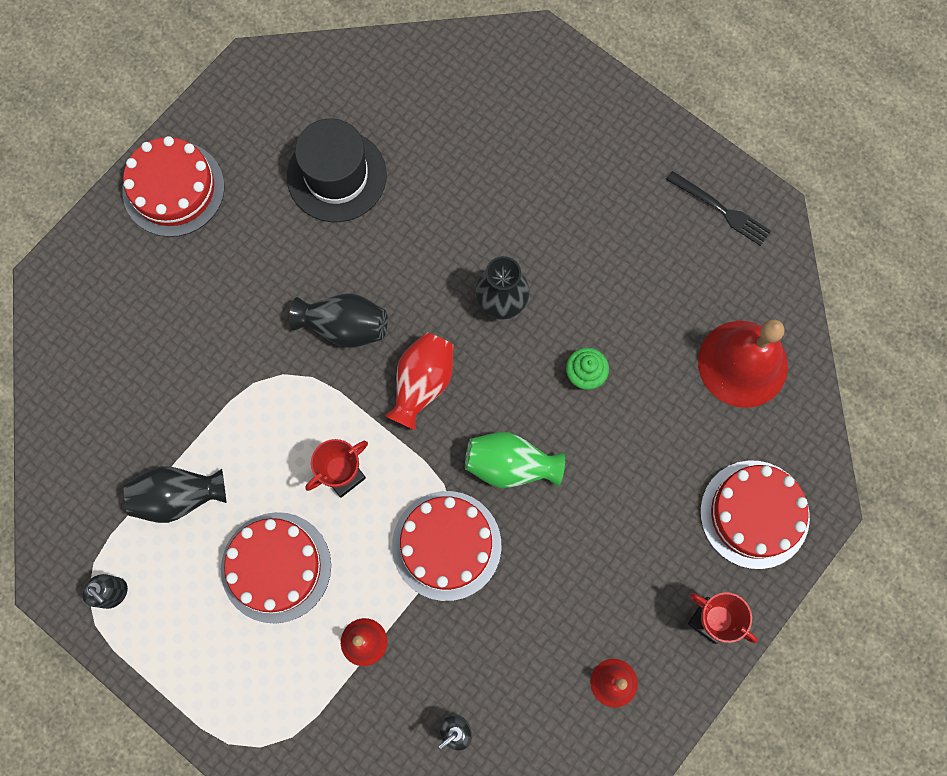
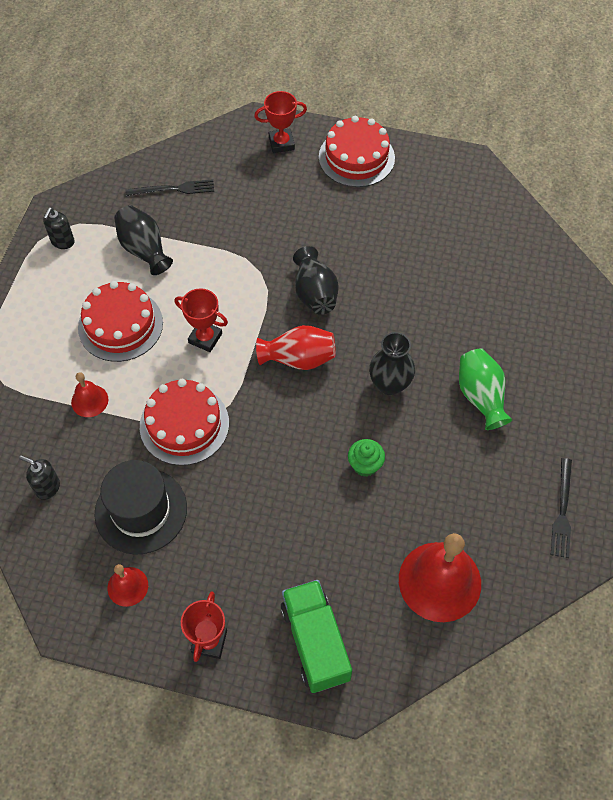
camera: 65 degrees right, 15 degrees down
black hat [287,118,386,222] -> black hat moved to [94,460,187,555]
green vase [465,432,565,488] -> green vase moved to [459,349,513,430]
red cake [700,460,810,569] -> green truck [281,580,352,693]
none -> black fork [125,179,214,196]
none -> red trophy [254,91,307,153]

